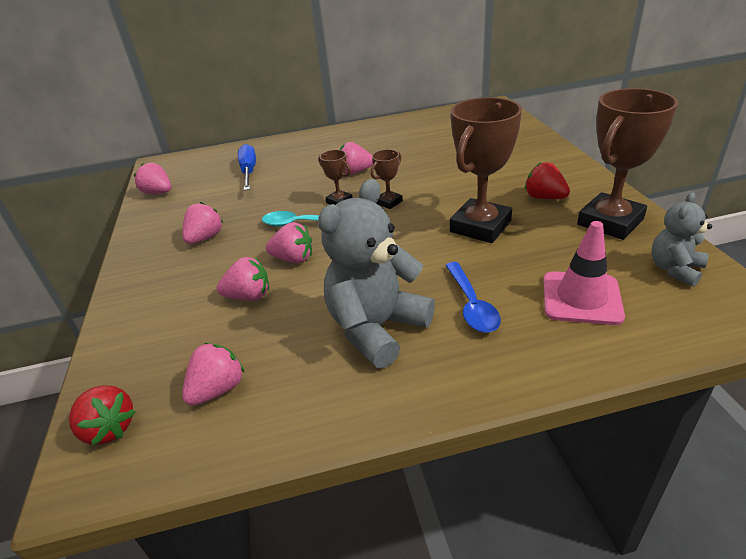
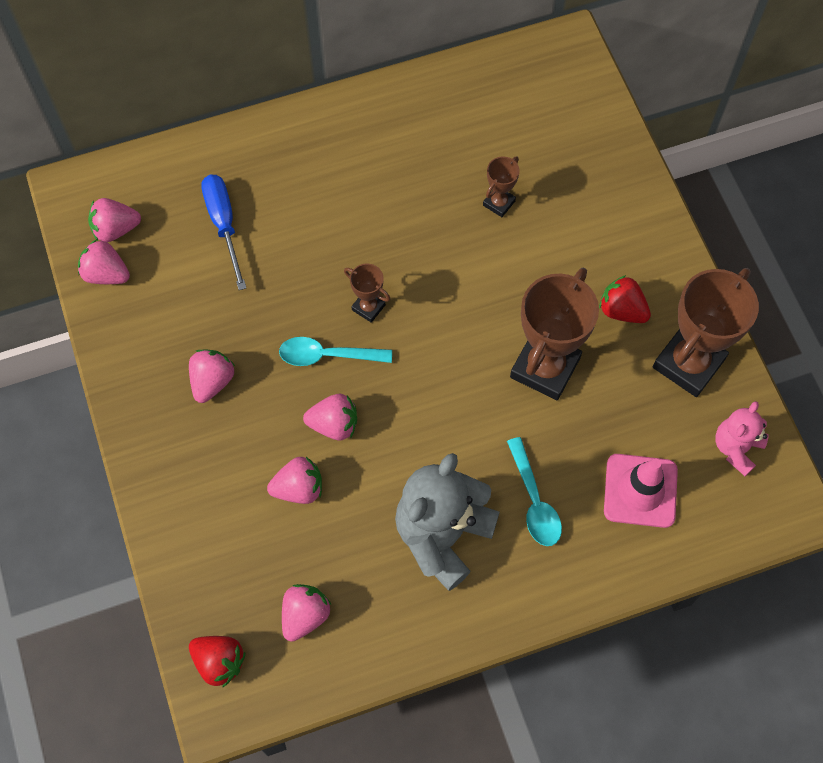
camera: 10 degrees left, 30 degrees up
pink strawberry [340,142,373,175] -> pink strawberry moved to [88,198,141,242]
brown trophy [370,149,403,209] -> brown trophy moved to [483,156,520,217]
blue spoon [445,262,501,333] -> turquoise spoon [507,437,562,546]
grey teddy bear [651,192,712,287] -> pink teddy bear [715,401,769,476]

